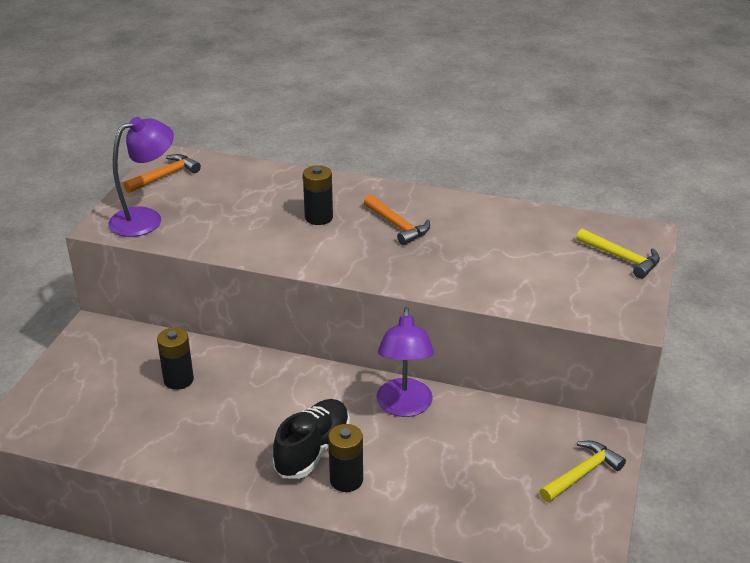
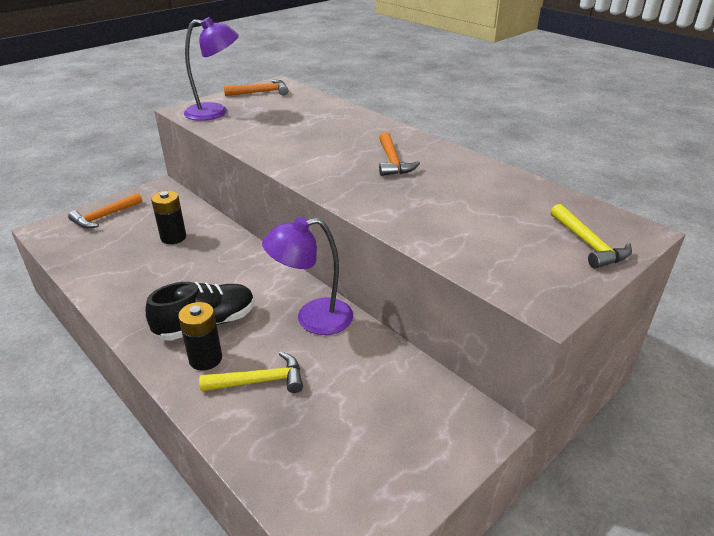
camera: 30 degrees right, 0 degrees up
black battery [303,165,333,225] -> none
purple lamp [376,307,434,417] -> purple lamp turned 45 degrees clockwise [262,217,353,335]
yellow hammer [539,441,626,502] -> yellow hammer moved to [199,352,303,393]
none -> orange hammer [68,193,142,229]

